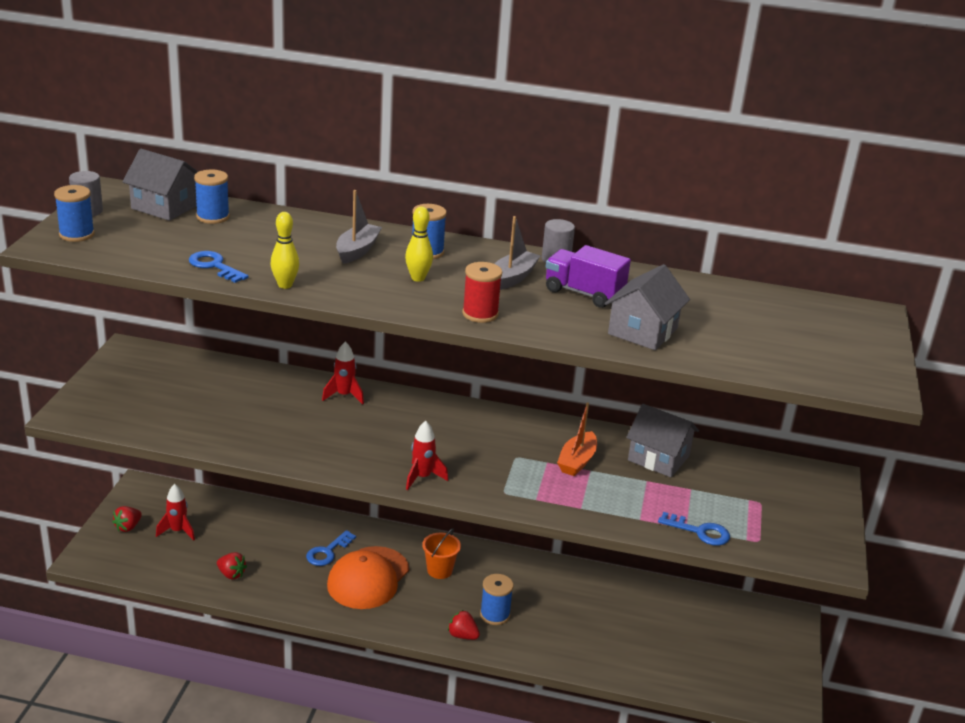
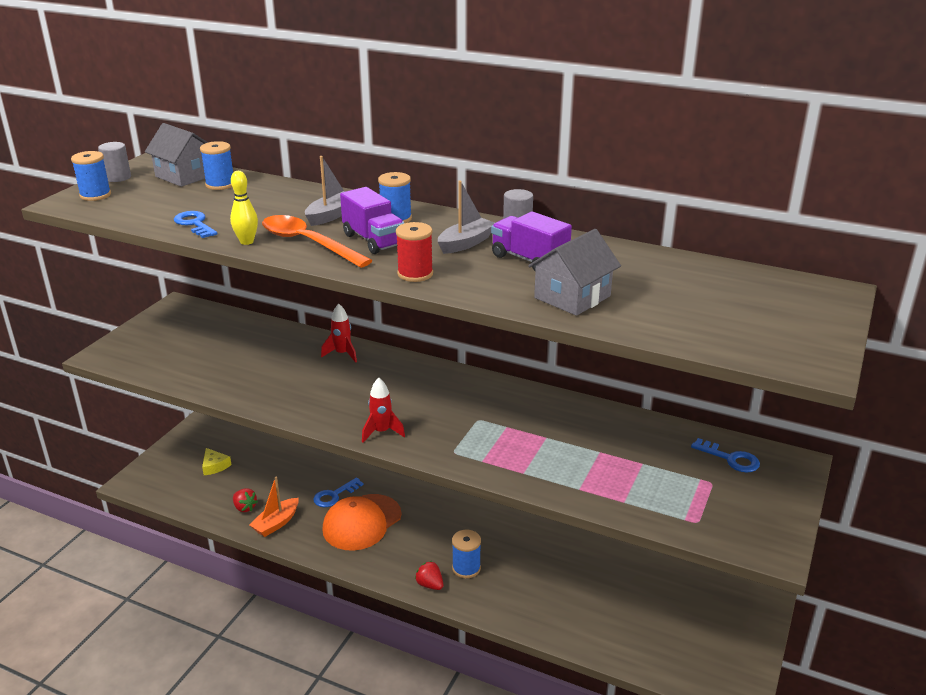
camera: 15 degrees right, 0 degrees up
red strawberry [112,506,142,532] -> none
red rocket [156,484,195,541] -> yellow cheese [202,448,232,475]
yellow bowling pin [405,207,433,282] -> purple truck [340,187,404,254]
orange bucket [422,528,461,579] -> none
orange boat [557,402,597,476] -> orange boat moved to [249,476,299,537]
grey house [626,404,699,477] -> none
blue key [658,512,730,546] -> blue key moved to [691,438,760,472]
none -> orange spoon [262,215,372,268]

